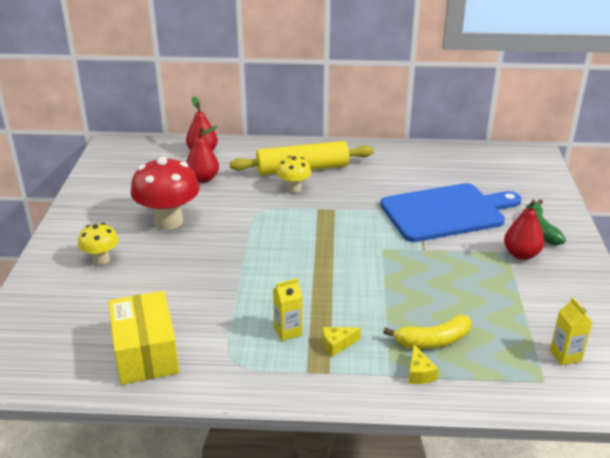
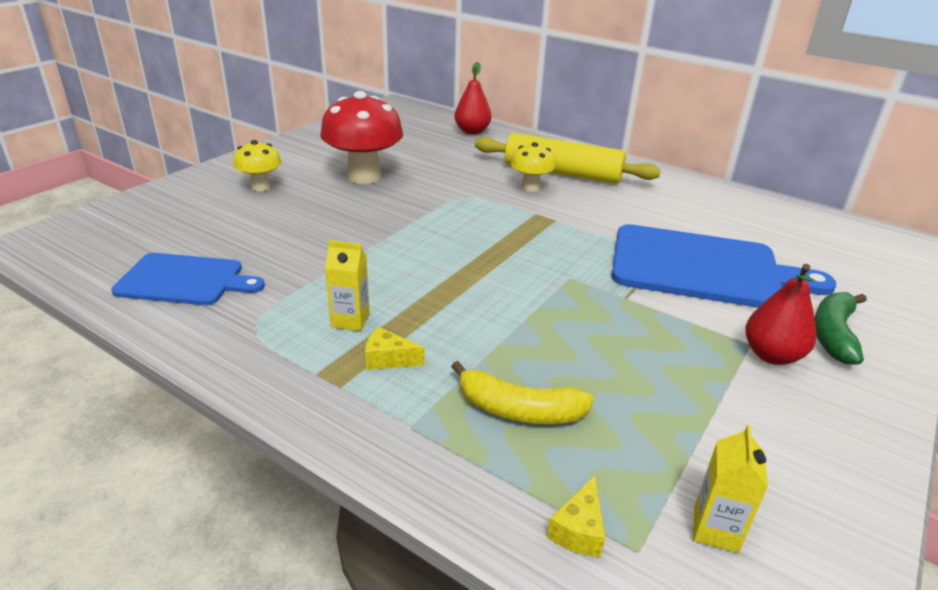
camera: 30 degrees right, 0 degrees up
yellow box [108,291,179,385] -> blue cutting board [111,253,265,305]
red pear [186,126,219,183] -> none
yellow cheese [408,345,438,384] -> yellow cheese moved to [547,476,605,557]

